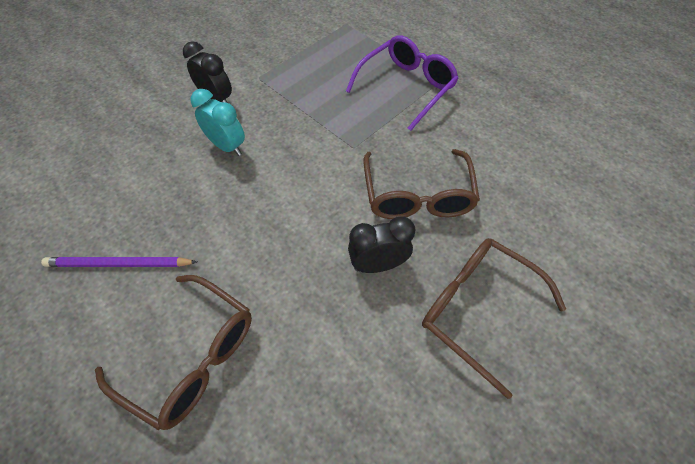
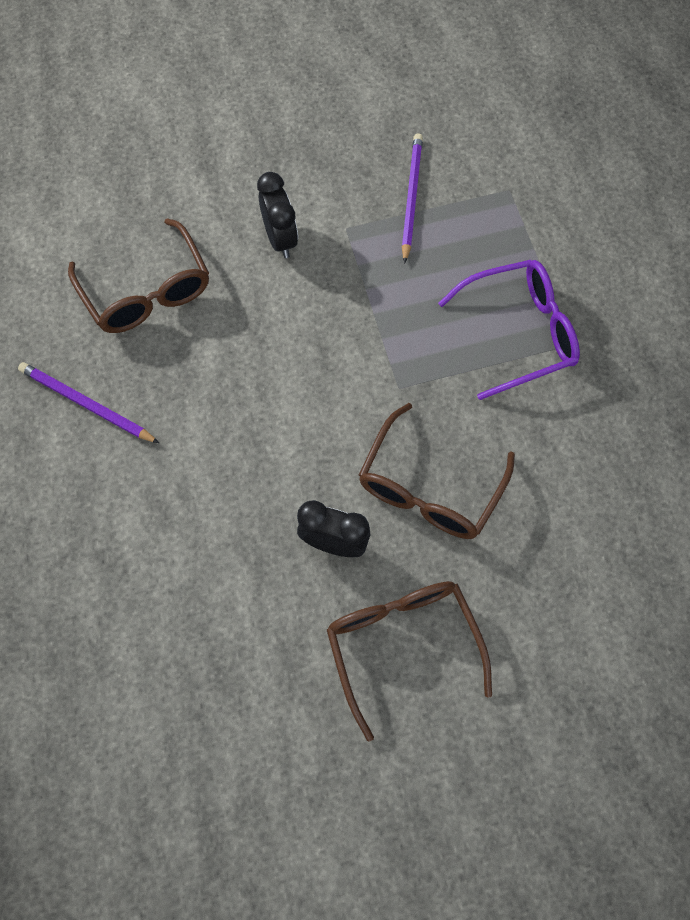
camera: 30 degrees right, 10 degrees up
brown glasses [95,275,252,430] -> brown glasses moved to [68,218,209,333]
turquoise clock [191,89,245,156] -> none
none -> purple pencil [402,133,423,264]

